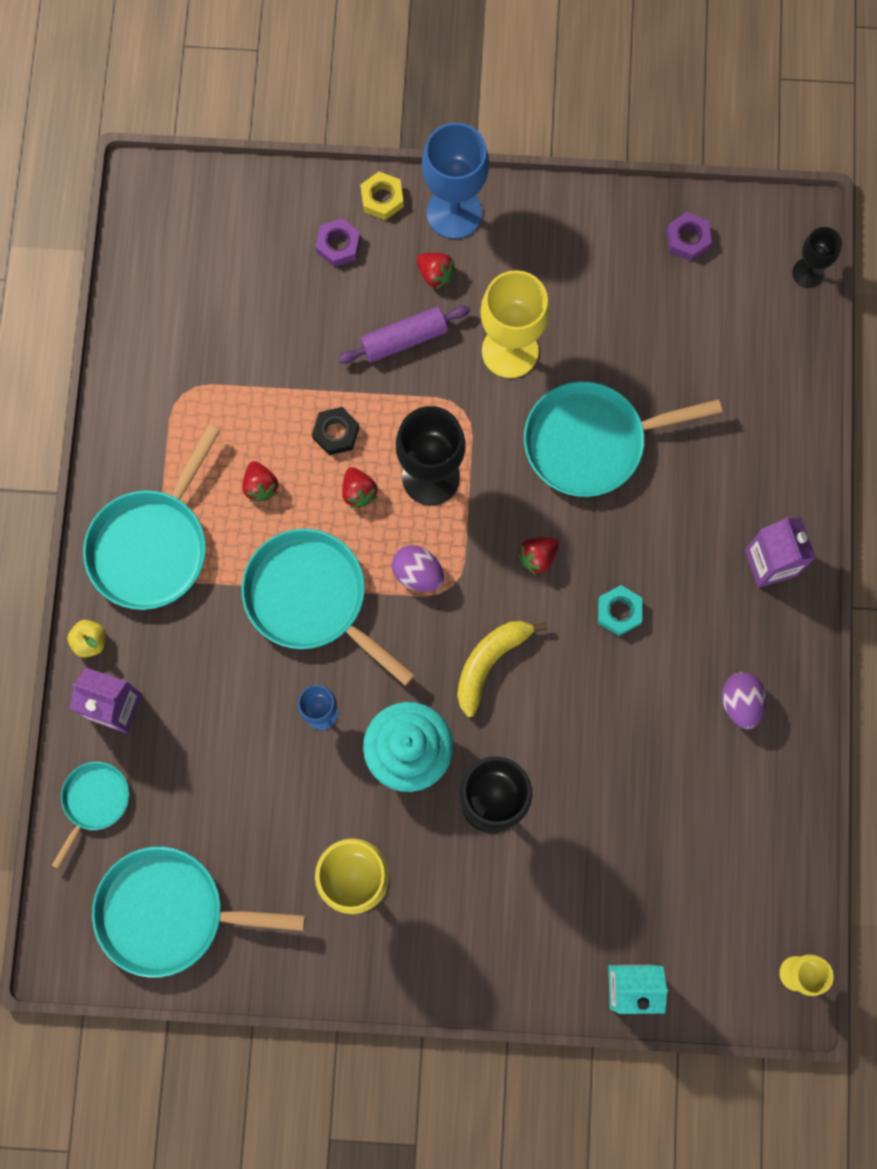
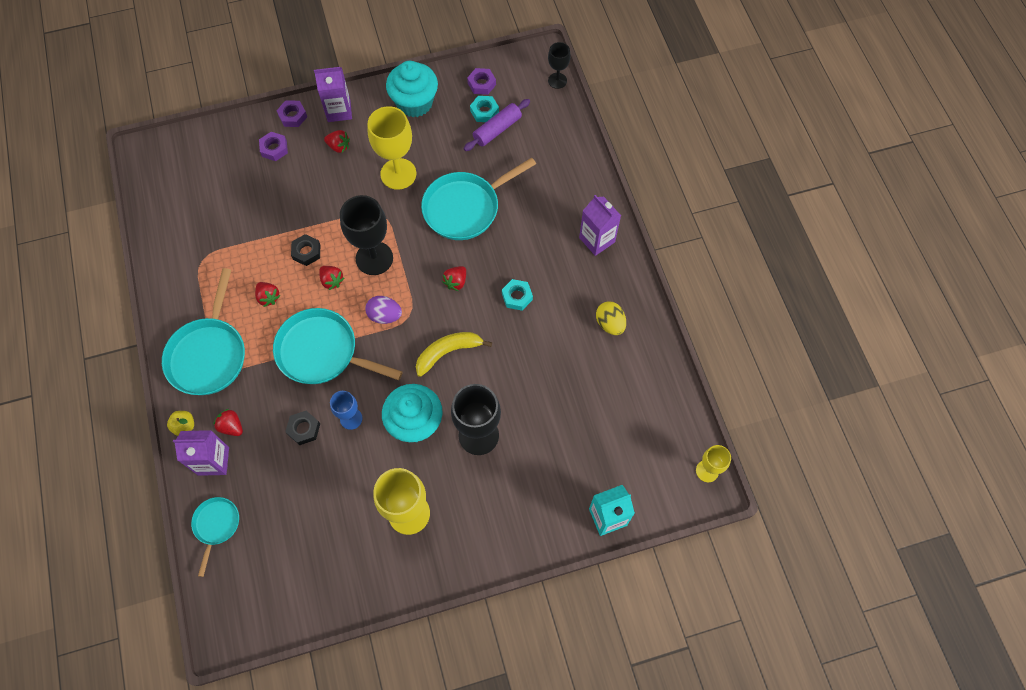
camera: 20 degrees left, 10 degrees down
turquoise pan [92,846,305,978] -> none
purple rolling pin [338,306,470,364] -> purple rolling pin moved to [464,99,530,151]
yellow nut [360,172,404,220] -> purple nut [277,100,307,127]
blue goblet [422,123,489,239] -> purple carton [314,67,352,122]
yellow banana [457,621,548,717] -> yellow banana turned 45 degrees clockwise [416,332,492,377]
purple egg [722,672,766,729] -> yellow egg [596,301,626,335]
none -> red strawberry [213,409,243,436]
none -> black nut [285,411,320,445]
none -> turquoise cupcake [386,61,438,117]
none -> turquoise nut [470,96,499,122]

